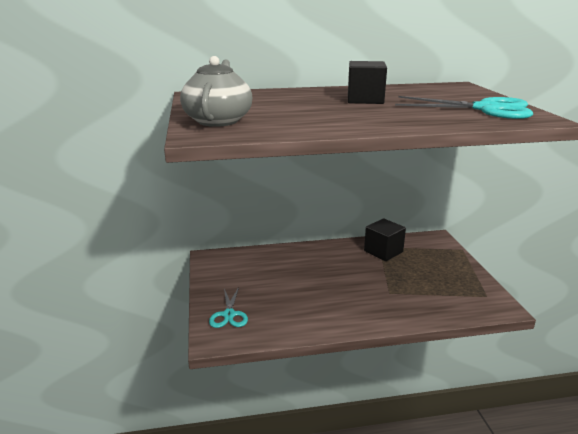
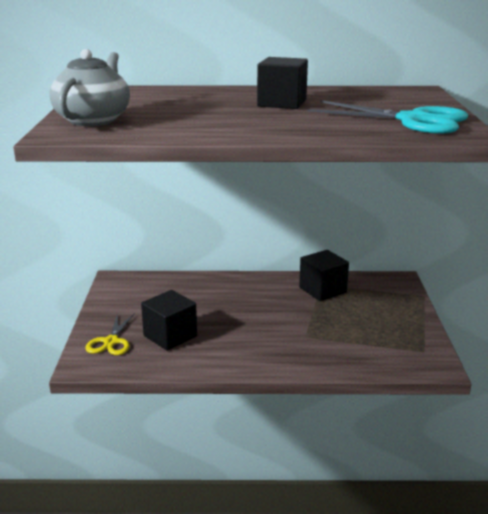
camera: 10 degrees right, 0 degrees up
turquoise scissors [209,287,248,328] -> yellow scissors [85,313,134,355]
none -> black cube [141,290,197,351]

